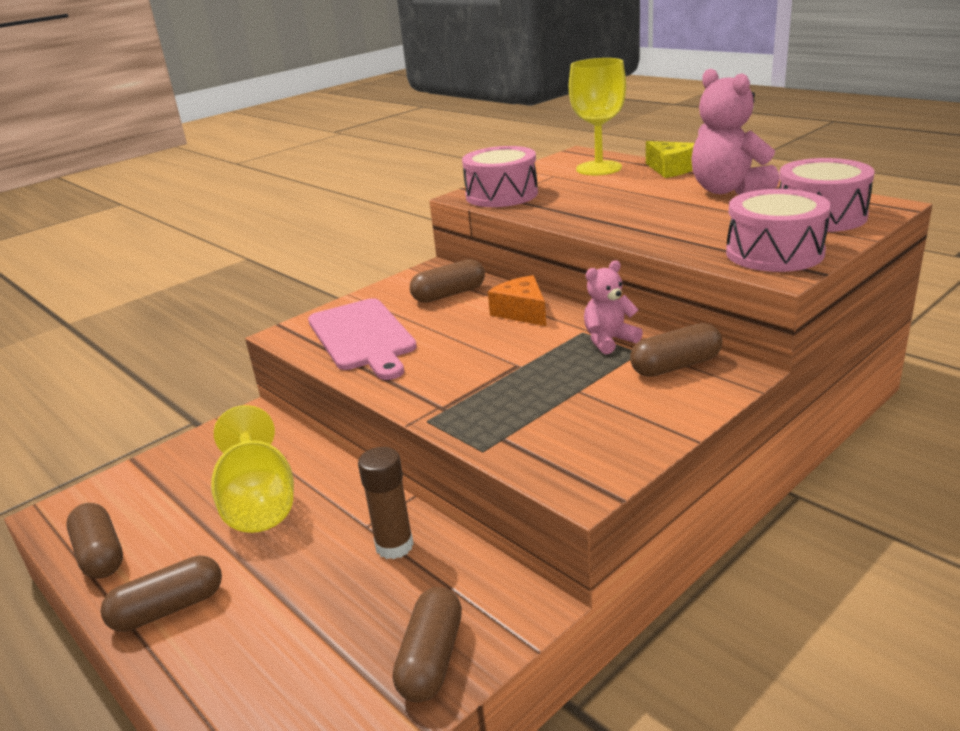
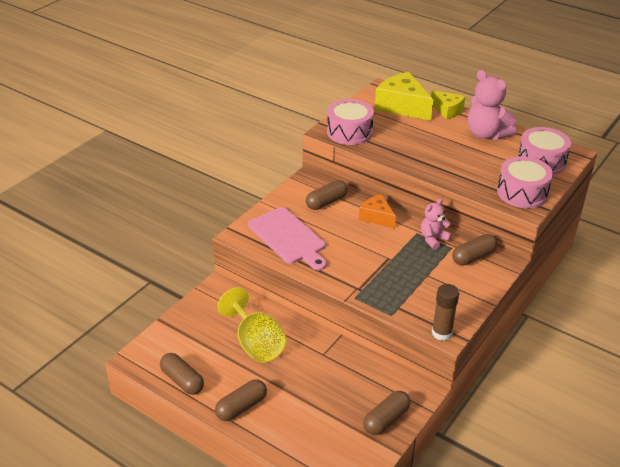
camera: 15 degrees left, 10 degrees up
brown glue stick [358,447,414,559] -> brown glue stick moved to [432,284,459,341]
brown capsule [393,587,462,702] -> brown capsule turned 45 degrees clockwise [363,391,411,435]
yellow goblet [569,58,626,175] -> yellow cheese [375,72,433,121]

